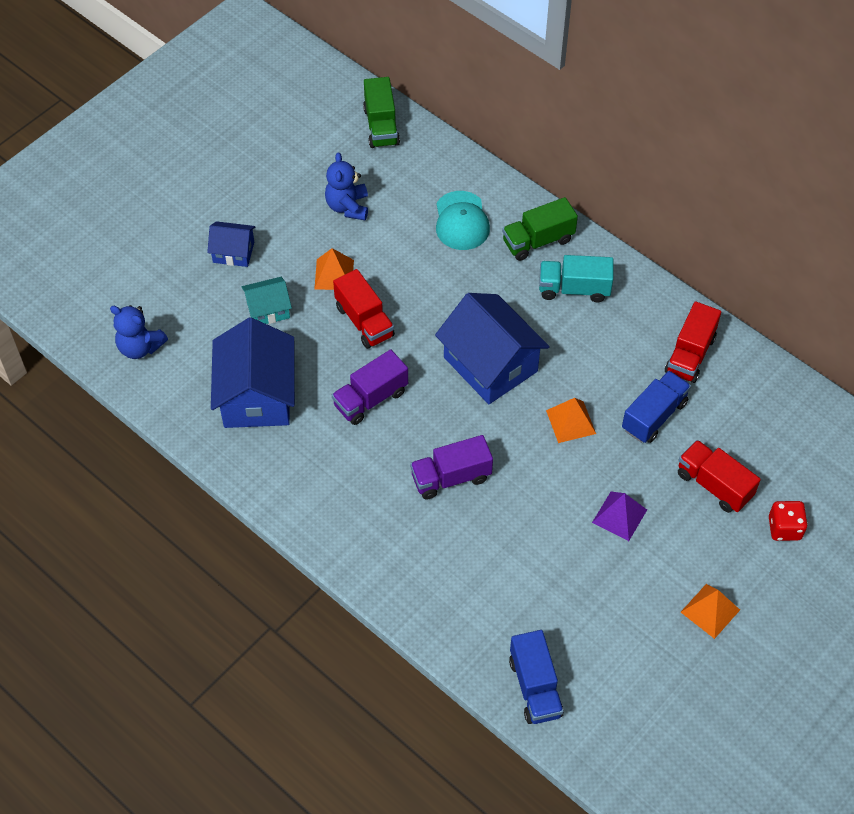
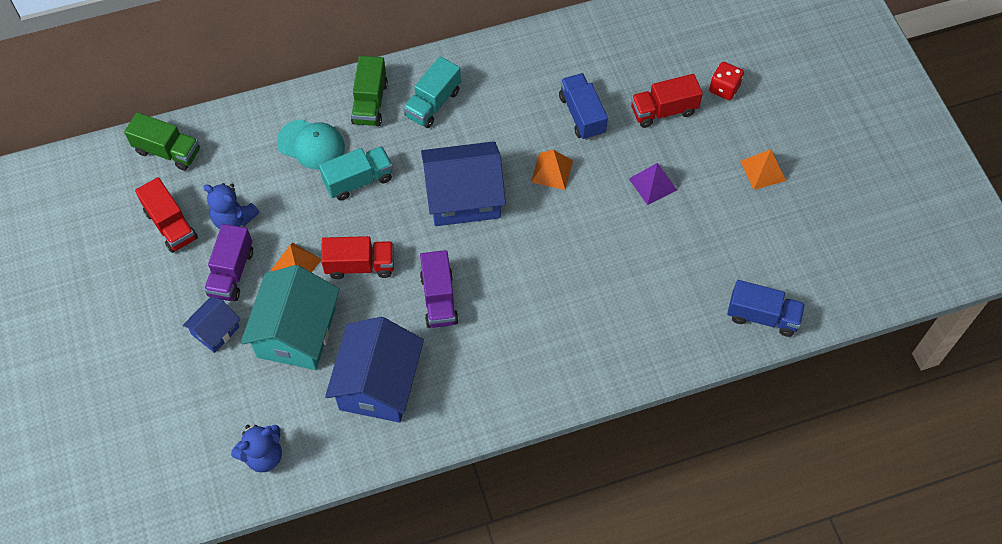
camera: 60 degrees left, 5 degrees up
blue house [211,318,295,428] -> blue house turned 75 degrees clockwise [325,317,424,423]
turquoise house [242,277,292,324] -> turquoise house [241,265,340,370], size x1.92
purple truck [410,435,493,499] -> purple truck moved to [204,224,253,301]
red truck [665,301,721,383] -> red truck moved to [135,177,198,253]
none -> turquoise truck [319,146,393,201]

